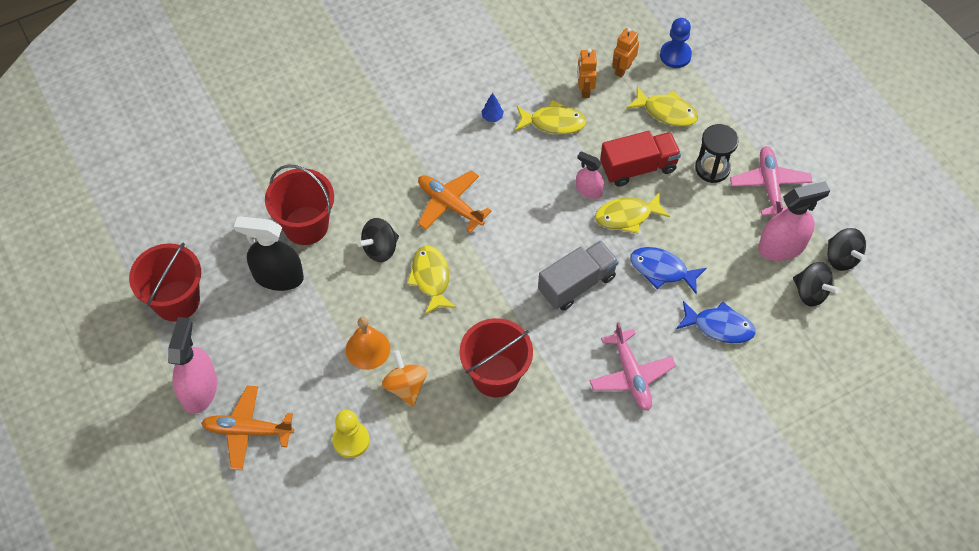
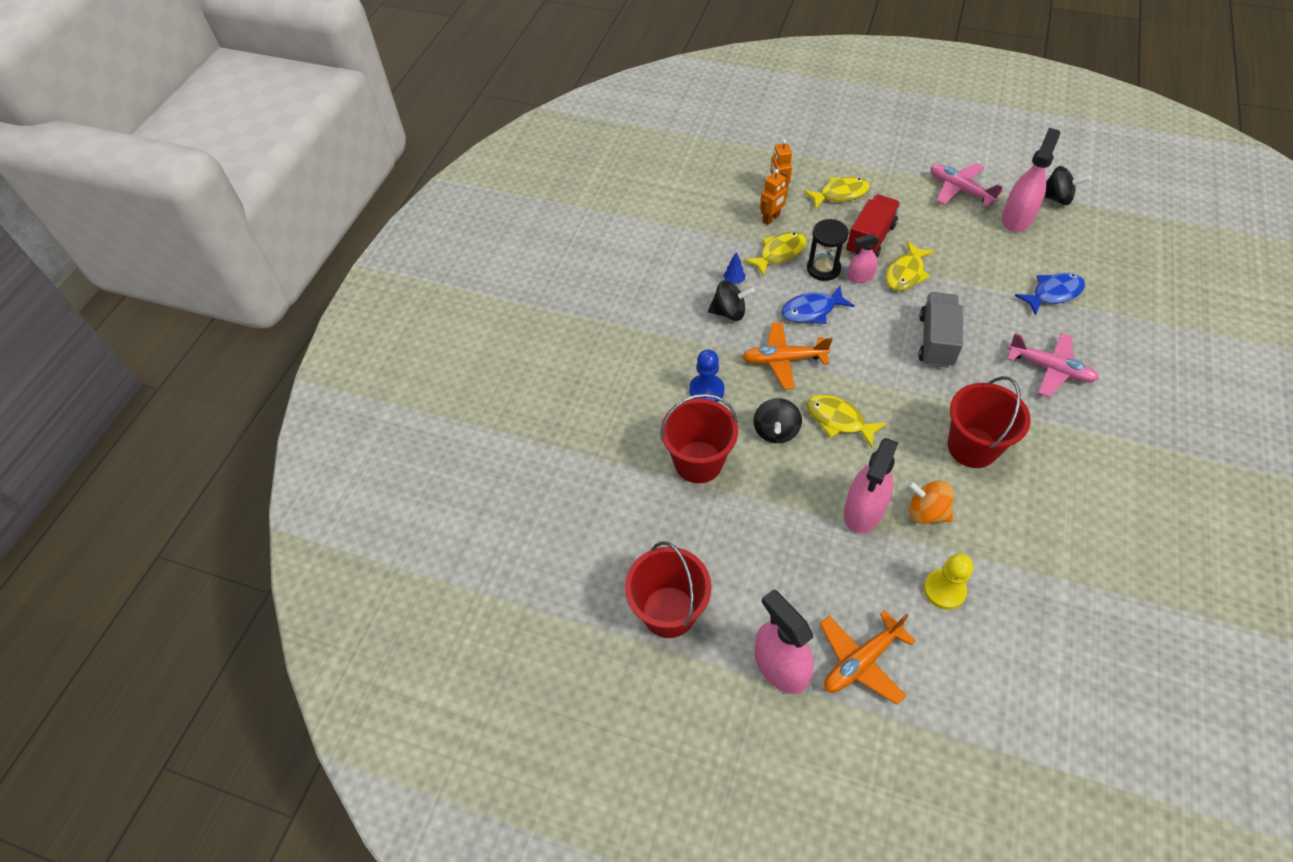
camera: 40 degrees left, 5 degrees down
black spray bottle [234,216,304,291] -> none
orange bell [346,317,390,370] -> pink spray bottle [844,438,899,534]
orange robot [577,48,597,98] -> orange robot turned 90 degrees counterclockwise [760,169,788,225]
blue fish [630,247,707,294] -> blue fish moved to [781,286,854,324]
blue pawn [660,18,692,68] -> blue pawn moved to [689,350,725,402]
black hourglass [695,124,739,183] -> black hourglass moved to [807,219,849,281]
black spinning top [793,262,839,307] -> black spinning top moved to [708,280,755,321]

